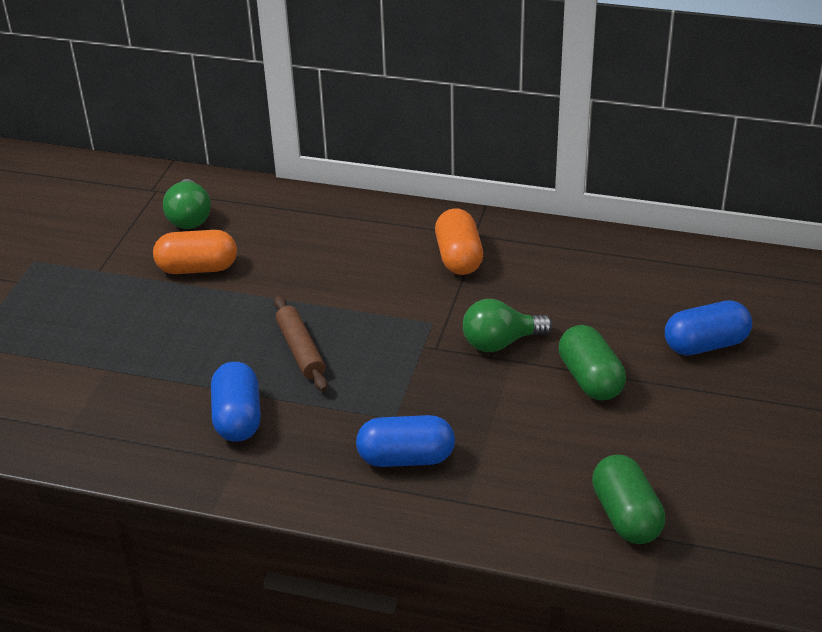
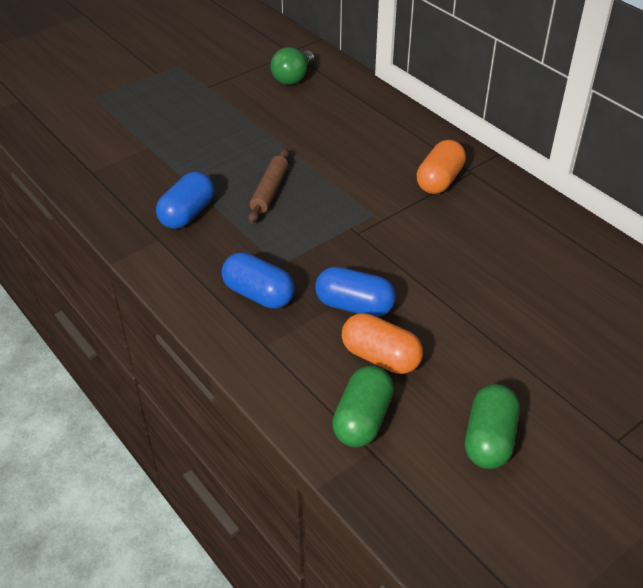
camera: 35 degrees right, 5 degrees up
orange capsule [153,230,237,274] -> orange capsule moved to [342,313,423,374]
green light bulb [463,299,553,352] -> none
green capsule [559,325,626,401] -> green capsule moved to [465,384,520,469]
blue capsule [665,300,752,356] -> blue capsule moved to [315,267,396,317]

